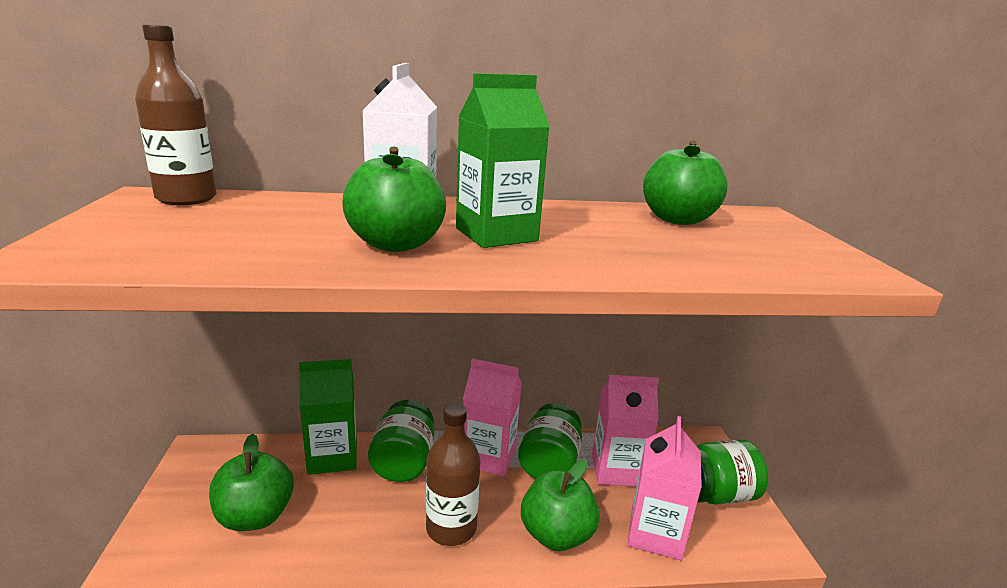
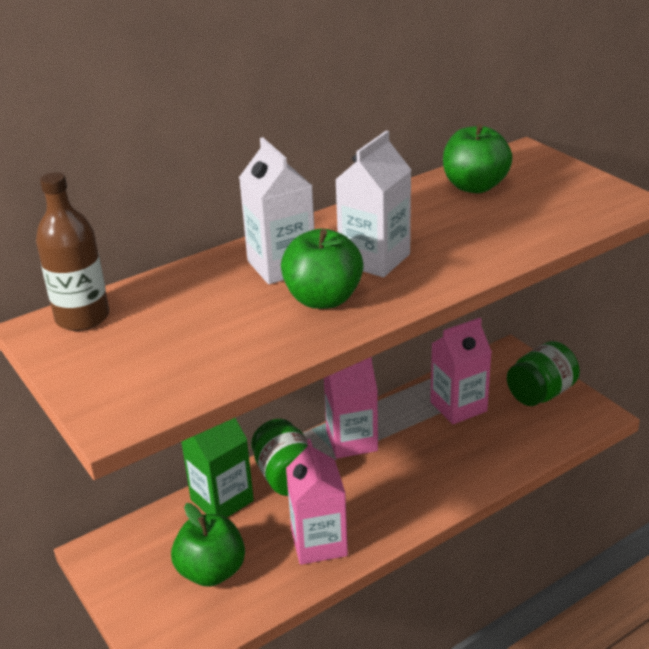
camera: 25 degrees left, 10 degrees up
brown bottle [426,403,481,546] -> none
green carton [456,73,550,248] -> white carton [335,131,411,277]
green jar [518,403,582,479] -> none
green apple [521,460,600,551] -> none
pink carton [628,416,702,560] -> pink carton moved to [286,439,348,565]

